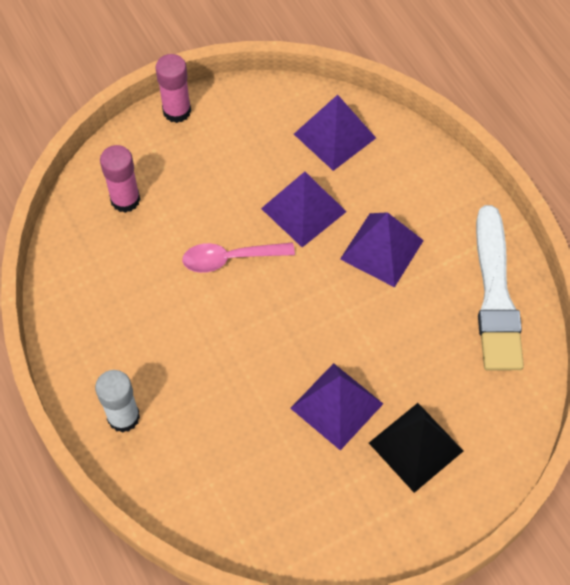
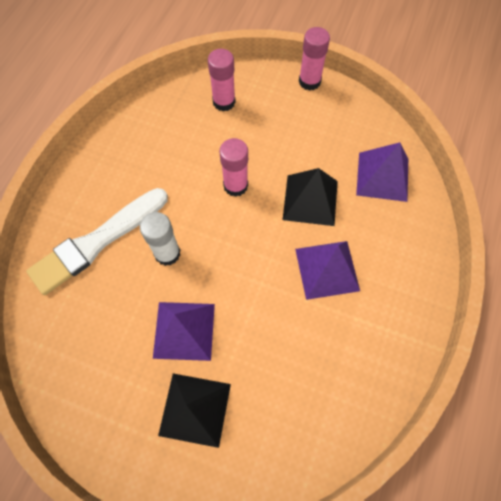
camera: 50 degrees right, 5 degrees up
white glue stick [95,370,140,433] -> white glue stick moved to [140,212,180,266]
pink spoon [182,242,295,273] -> pink glue stick [219,138,248,197]
purple pyramid [261,172,347,247] -> black pyramid [283,168,338,226]
white brush [476,205,524,370] -> white brush moved to [26,188,168,295]

